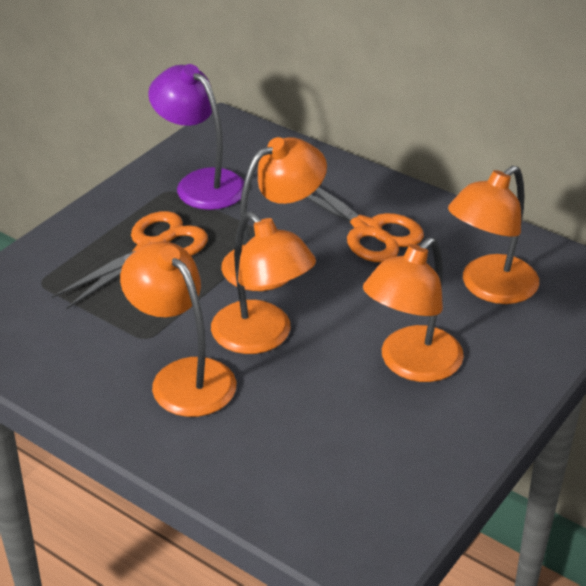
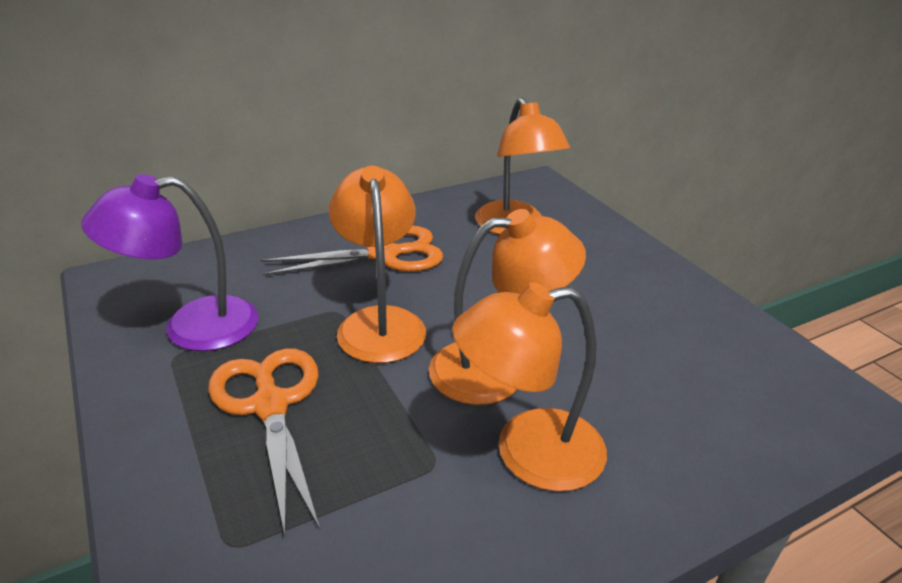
camera: 65 degrees left, 5 degrees down
orange lamp [363,238,464,382] -> none

